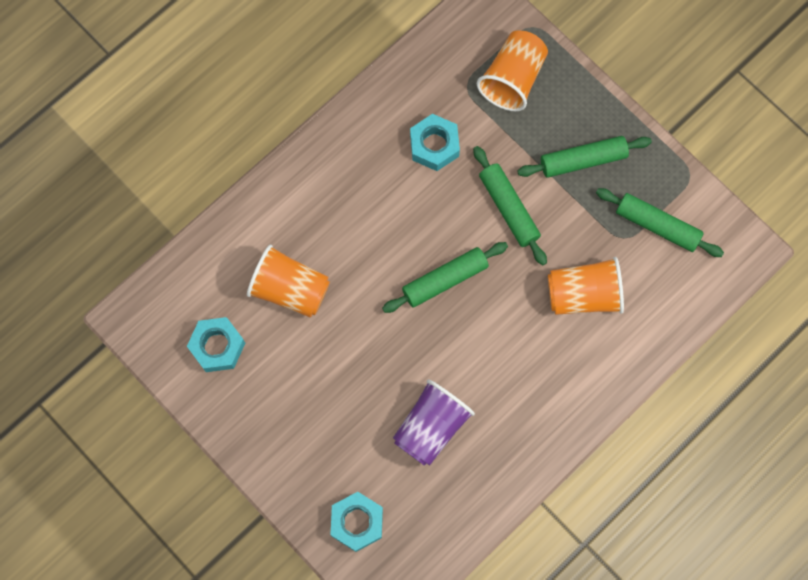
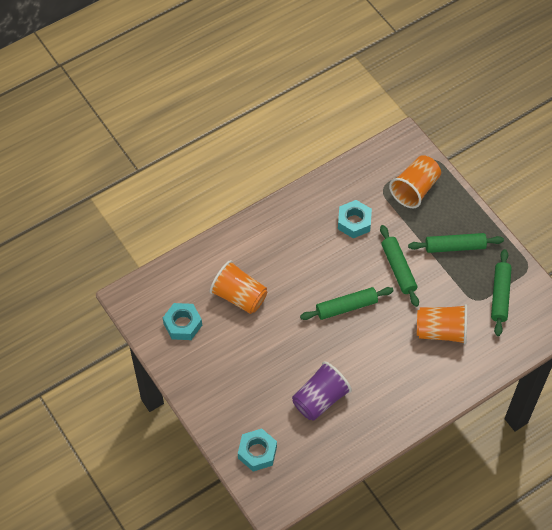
camera: 10 degrees right, 15 degrees down
green rolling pin [596,188,724,257] -> green rolling pin turned 60 degrees clockwise [491,249,512,336]

